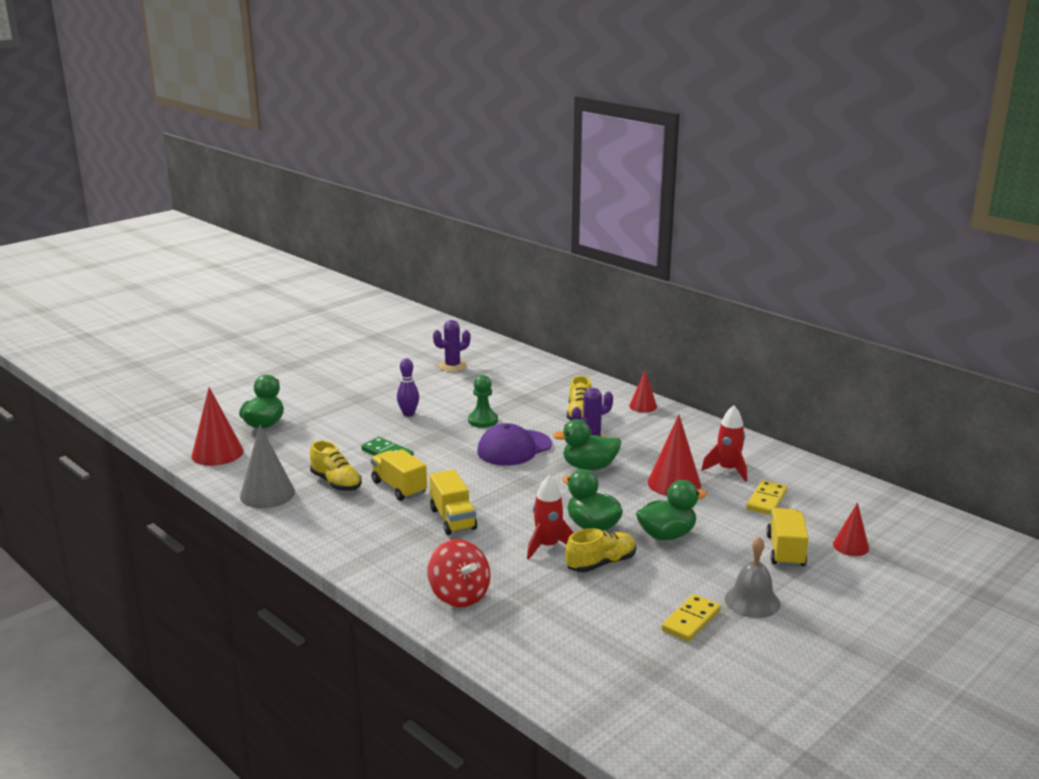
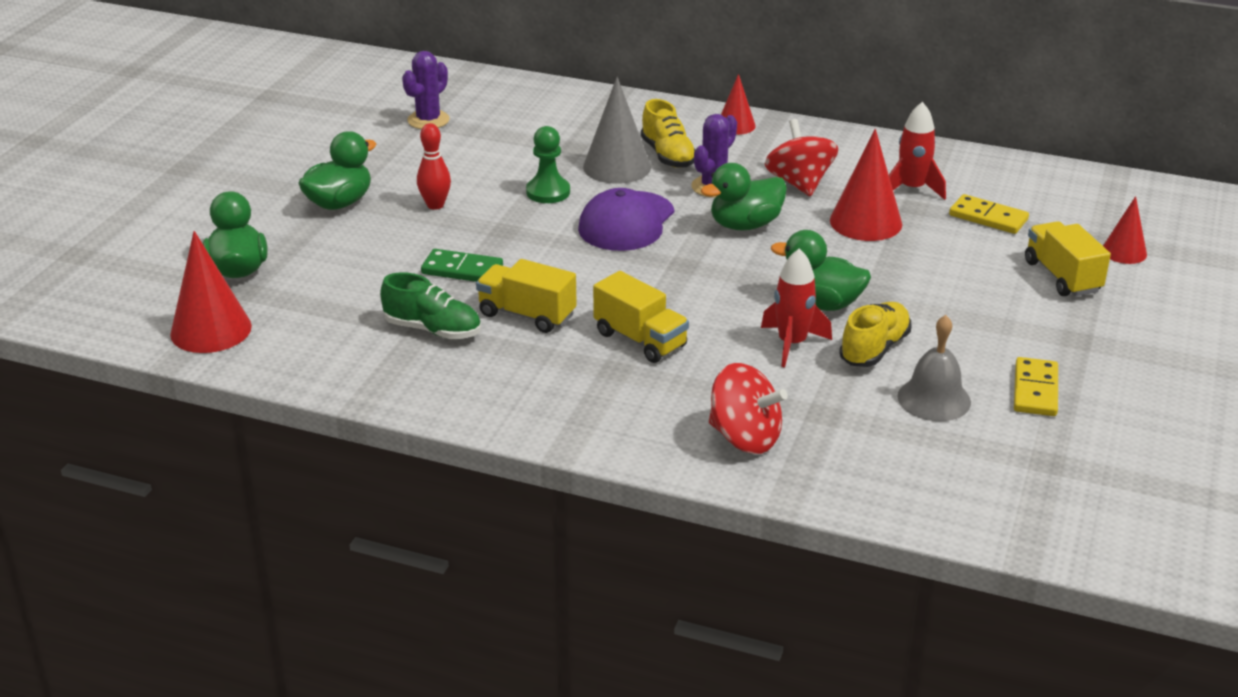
camera: 25 degrees left, 10 degrees up
grey cone [240,424,295,508] -> grey cone moved to [583,77,651,184]
yellow shoe [310,441,362,491] -> green shoe [380,272,481,339]
purple bowling pin [397,358,419,416] -> red bowling pin [417,123,451,210]
green duck [636,480,707,540] -> green duck moved to [298,131,376,210]
grey bell [725,537,780,618] -> grey bell moved to [898,315,971,421]
yellow domino [746,480,787,515] -> yellow domino turned 60 degrees counterclockwise [949,194,1029,234]
none -> red spinning top [765,119,838,197]

